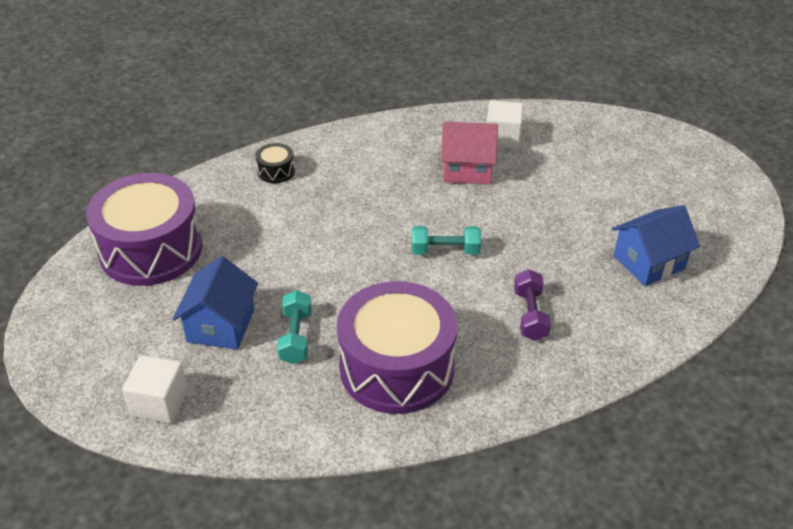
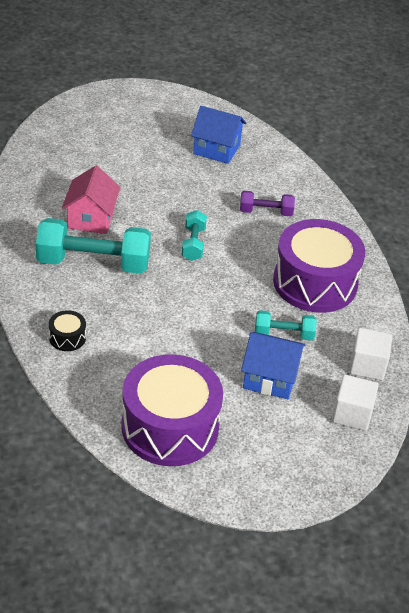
camera: 90 degrees left, 0 degrees up
white cube [487,101,524,149] -> white cube moved to [349,328,392,380]
blue house [612,205,700,286] -> blue house turned 45 degrees counterclockwise [191,106,246,164]
none -> turquoise dumbbell [36,218,151,274]

